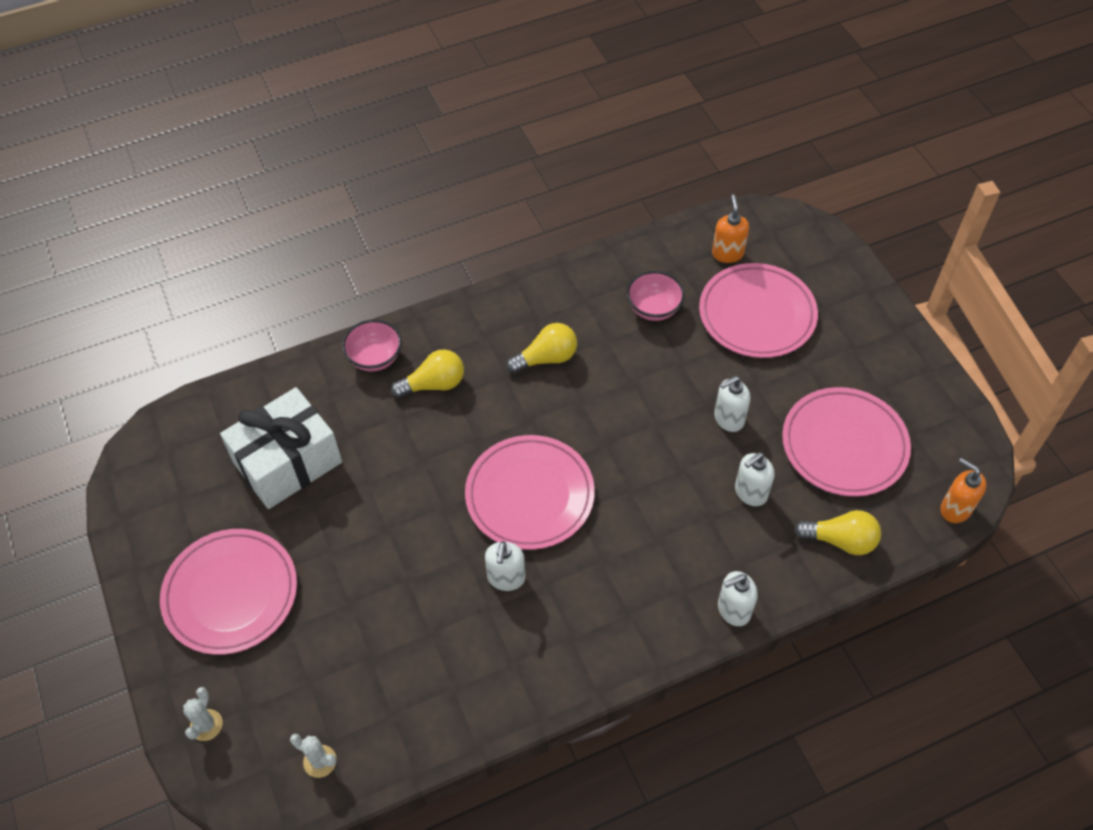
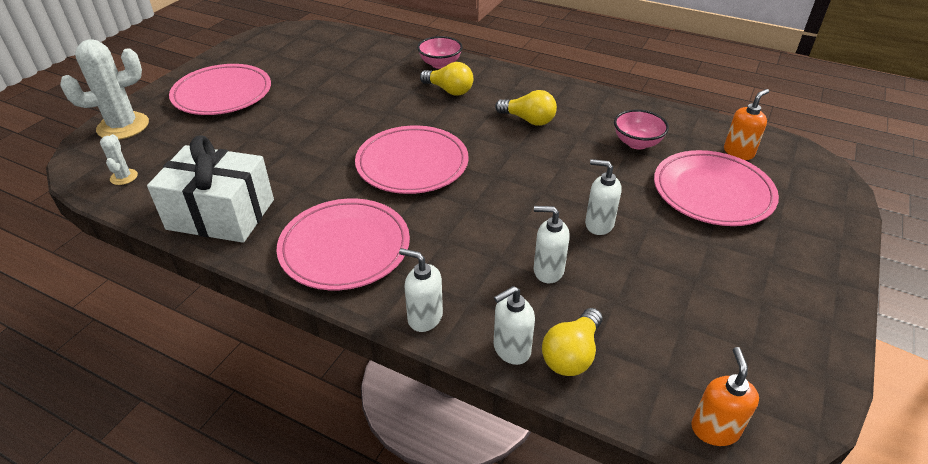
camera: 50 degrees right, 15 degrees down
white cactus [183,687,223,741] -> white cactus [60,39,149,140], size x2.08
white gift [220,387,342,509] -> white gift moved to [147,135,274,243]
white soap dispenser [485,541,525,591] -> white soap dispenser moved to [494,286,535,365]
pink plate [782,387,911,497] -> pink plate moved to [277,199,410,290]
yellow light bulb [794,510,881,555] -> yellow light bulb turned 60 degrees clockwise [542,308,602,376]

